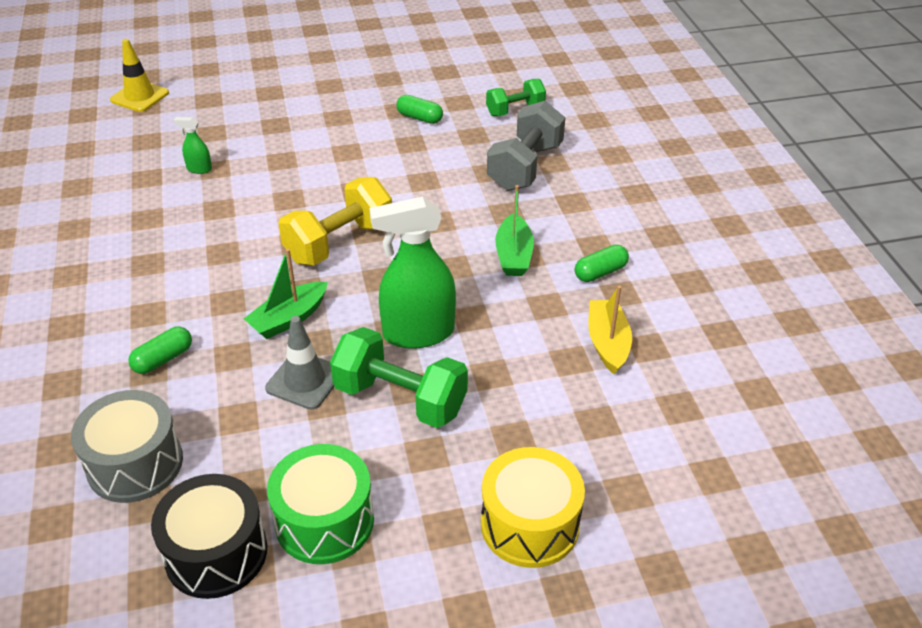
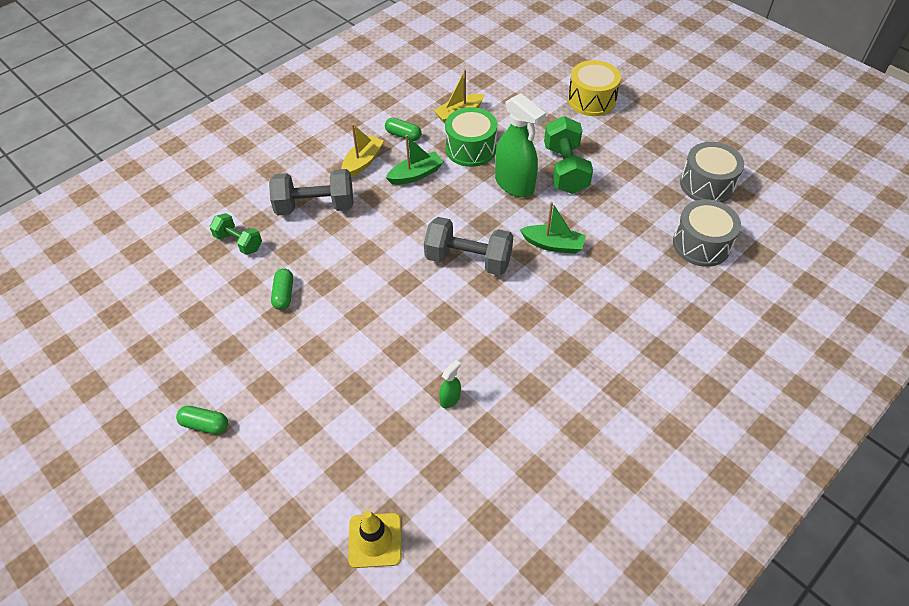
camera: 120 degrees left, 10 degrees up
green capsule [128,326,192,374] -> green capsule moved to [176,406,228,434]
black drum [151,474,267,599] -> grey drum [680,142,744,203]
green spray bottle [174,117,212,174] -> green spray bottle turned 120 degrees counterclockwise [439,360,461,408]
grey traffic cone [265,316,335,410] -> none
green drum [267,444,374,564] -> green drum moved to [445,107,497,167]
yellow dumbbell [278,177,392,265] -> grey dumbbell [424,217,513,275]
none -> yellow boat [342,124,384,177]

